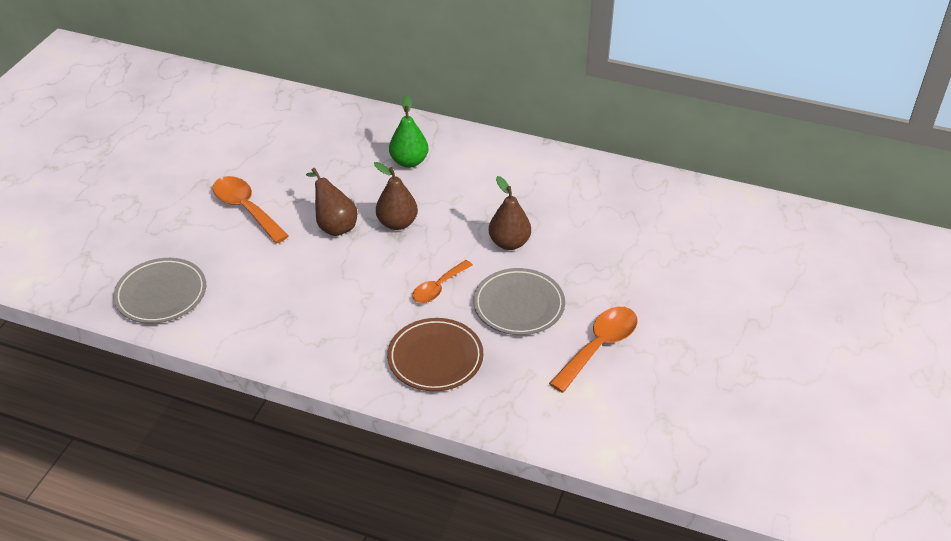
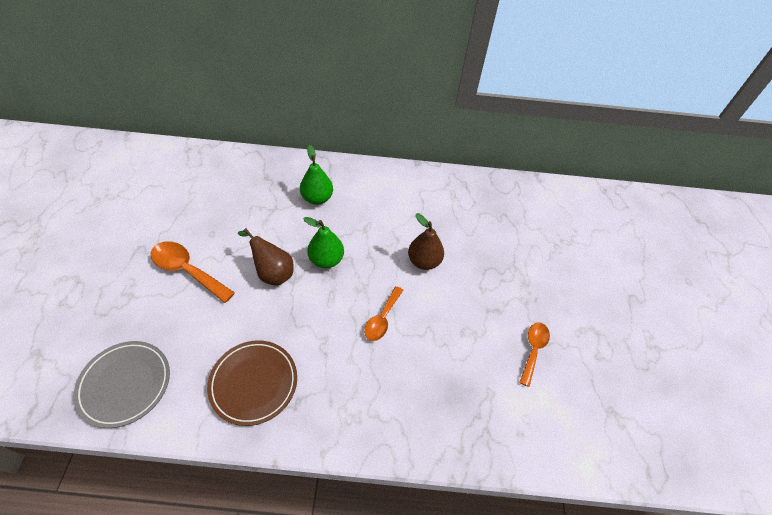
camera: 20 degrees left, 10 degrees up
brown pear [374,162,418,230] -> green pear [303,217,344,268]
brown plate [387,318,484,391] -> brown plate moved to [207,340,297,426]
grey plate [473,268,565,335] -> none
orange spoon [549,307,638,393] -> orange spoon [519,323,550,387], size x0.66

